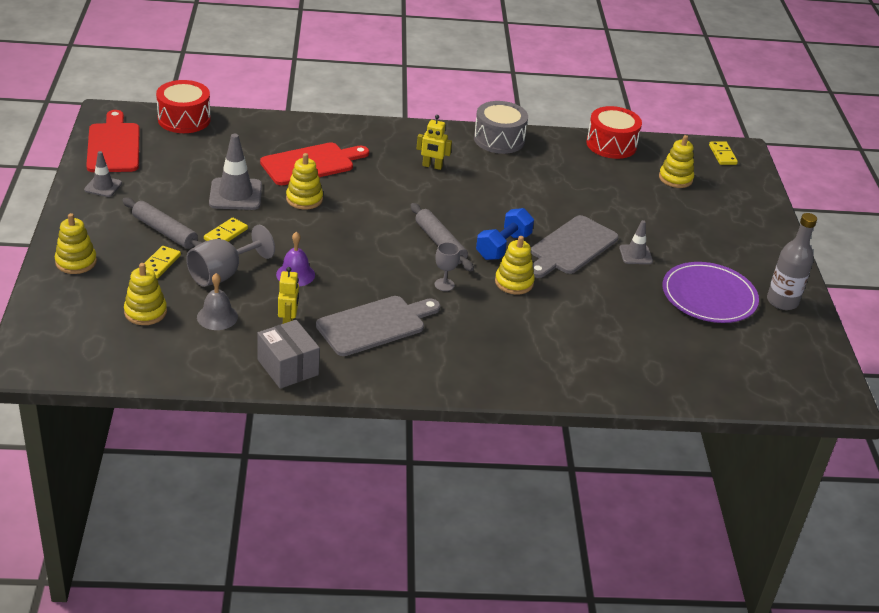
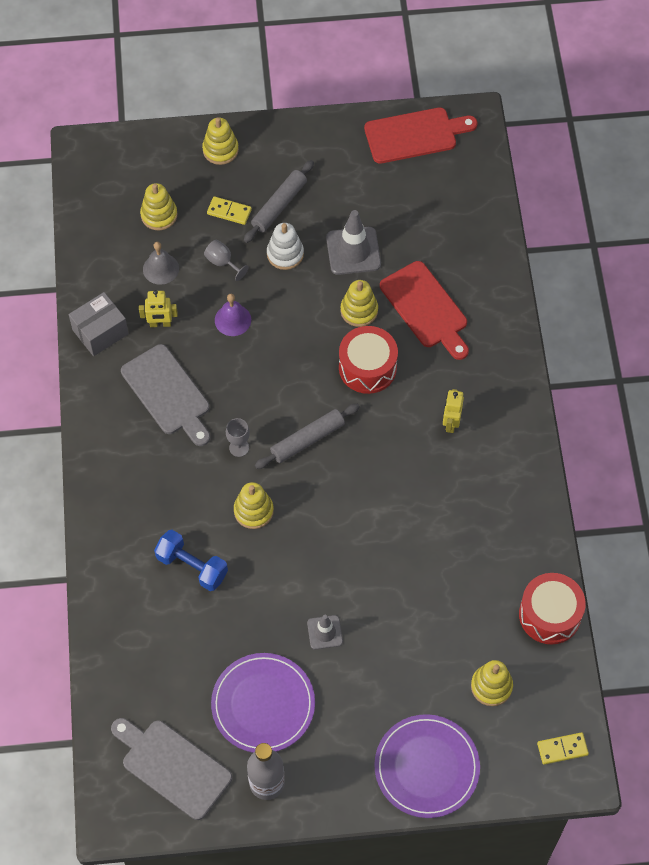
camera: 90 degrees right, 25 degrees up
grey traffic cone [84,151,122,197] -> none
red drum [156,80,211,133] -> red drum moved to [339,326,398,394]
grey goblet [186,225,275,287] -> grey goblet [204,240,249,281], size x0.56
yellow domino [204,218,248,242] -> white stacking toy [267,223,304,270]
grey drum [474,101,528,154] -> none
blue dumbbell [476,208,534,260] -> blue dumbbell moved to [154,530,228,591]
grey cutting board [531,215,619,278] -> grey cutting board moved to [111,718,232,820]
none -> purple plate [374,714,480,818]

